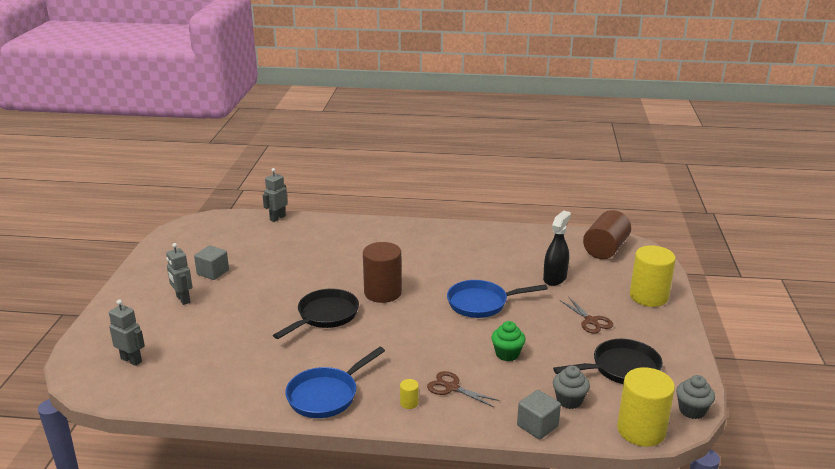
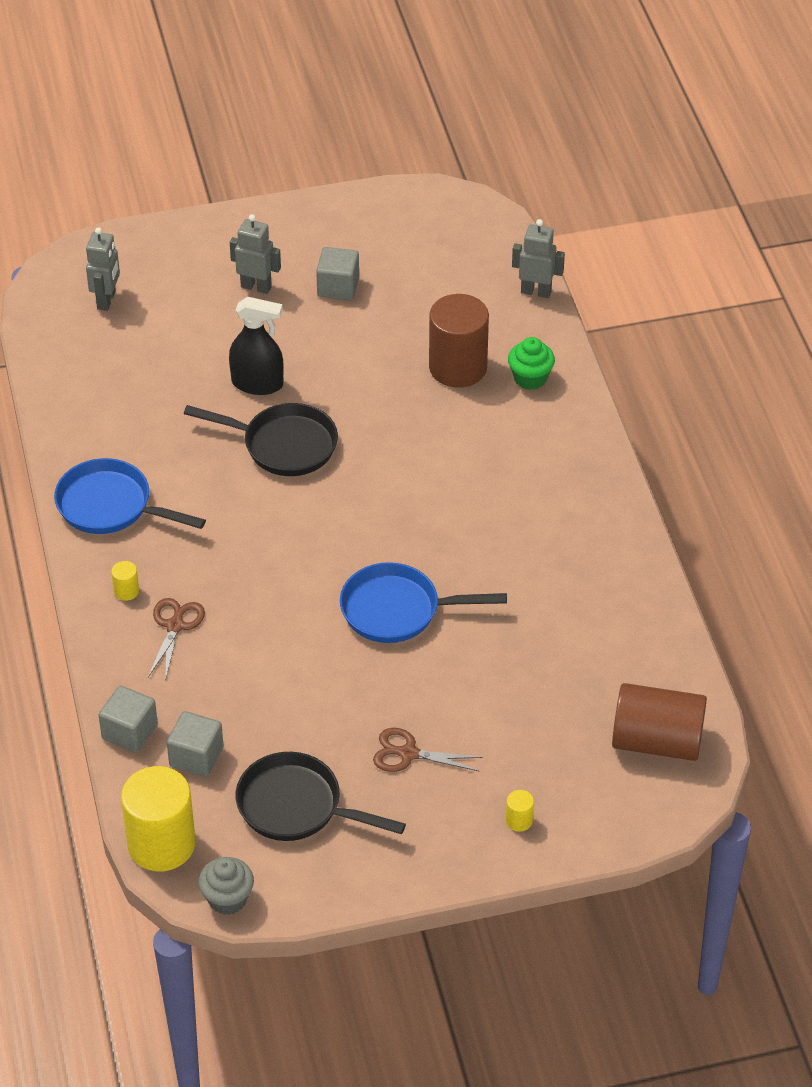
camera: 70 degrees right, 20 degrees up
grey robot [166,243,192,305] -> grey robot turned 75 degrees clockwise [230,214,281,294]
brown cylinder [363,242,402,303] -> brown cylinder moved to [429,294,489,388]
blue pan [447,280,548,318] -> blue pan turned 60 degrees counterclockwise [340,562,507,643]
green cupcake [491,321,525,361] -> green cupcake moved to [508,337,555,390]
black spray bottle [543,211,571,286] -> black spray bottle moved to [229,297,284,395]
black pan [553,339,663,384] -> black pan turned 150 degrees clockwise [236,752,406,841]
grey cupcake [553,366,590,409] -> grey cube [167,711,224,777]
brown scissors [560,297,613,334] -> brown scissors turned 60 degrees clockwise [373,728,483,772]
yellow cylinder [630,245,676,307] -> yellow cylinder [506,790,534,832], size x0.40

